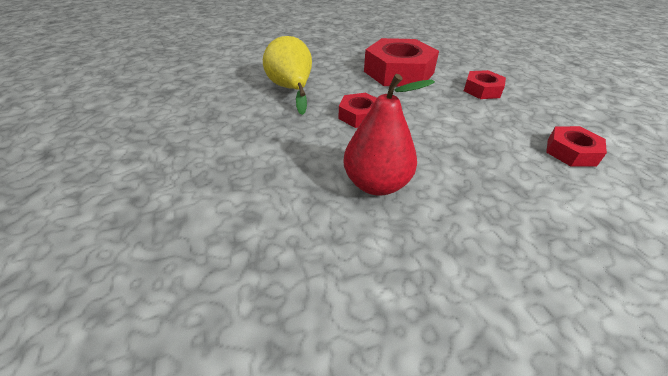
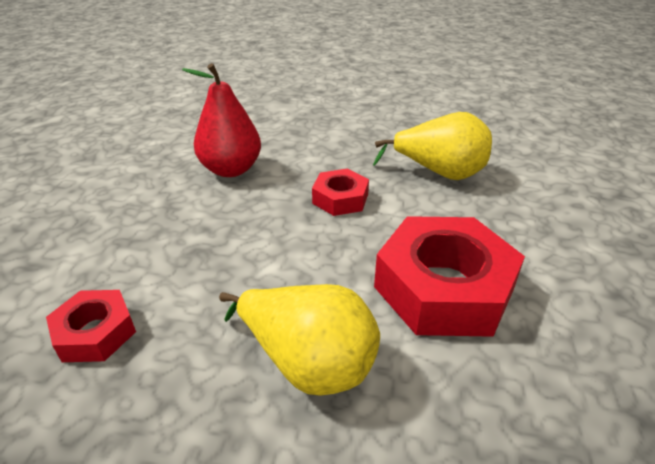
camera: 120 degrees right, 5 degrees down
red nut [464,70,506,99] -> yellow pear [219,284,380,396]

